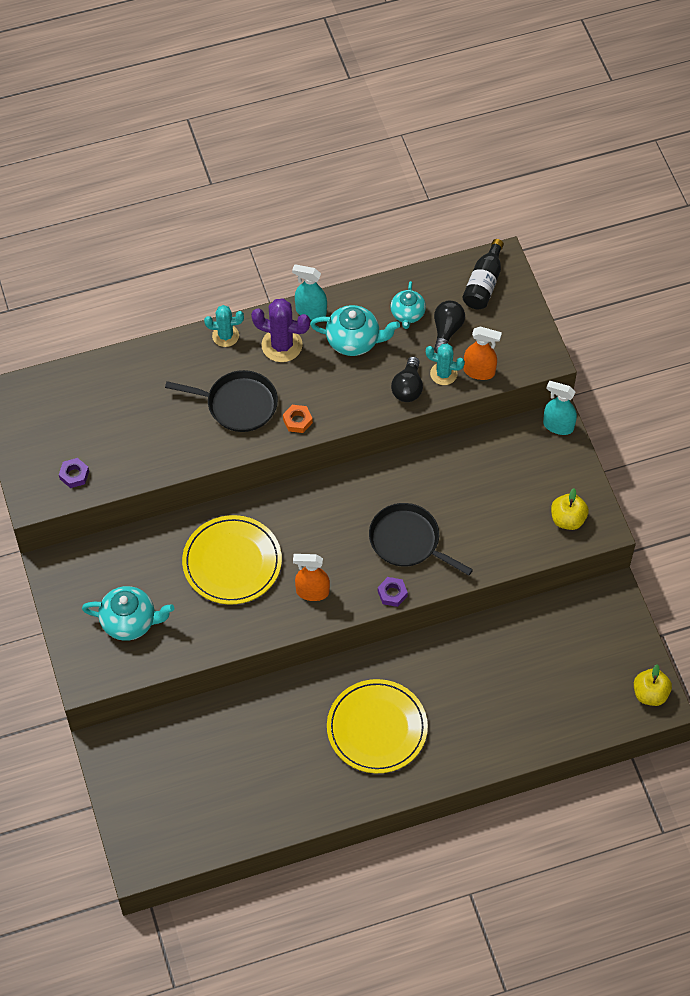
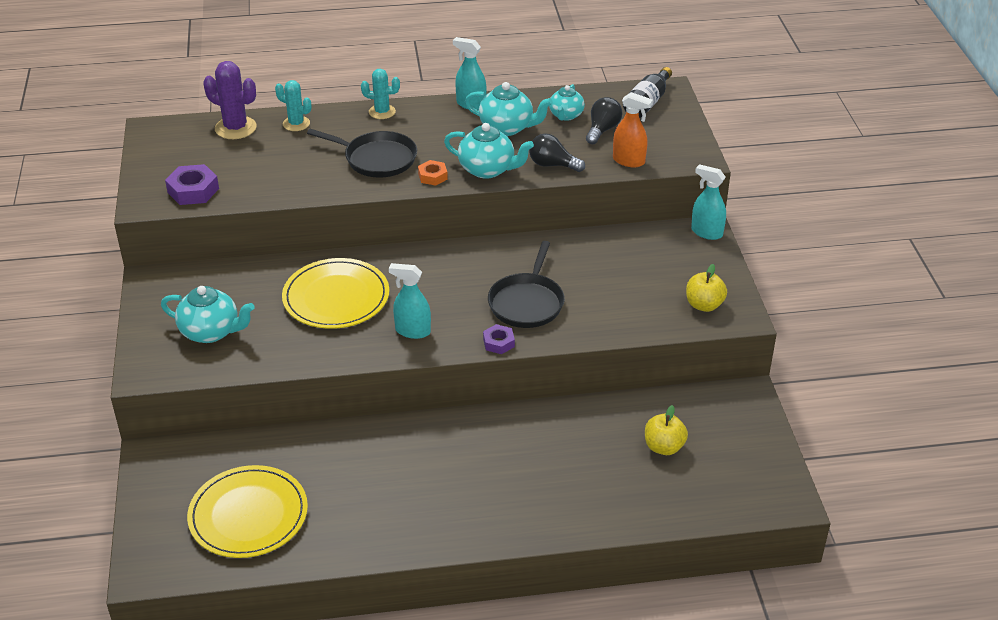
camera: 10 degrees right, 20 degrees down
purple nut [59,458,89,488] -> purple nut [165,164,219,205], size x1.62
purple cactus [251,299,310,362] -> purple cactus moved to [203,61,257,139]
orange spray bottle [293,554,330,601] -> turquoise spray bottle [389,263,431,339]
yellow plate [327,679,428,773] -> yellow plate moved to [187,465,308,558]
black pan [369,503,473,575] -> black pan turned 120 degrees counterclockwise [488,241,565,328]
black light bulb [391,356,423,402] -> black light bulb turned 90 degrees clockwise [529,134,585,172]
turquoise cactus [426,344,465,385] -> turquoise cactus moved to [275,80,311,131]
yellow apple [634,664,672,706] -> yellow apple moved to [645,405,688,455]
none -> turquoise teapot [444,123,534,179]

